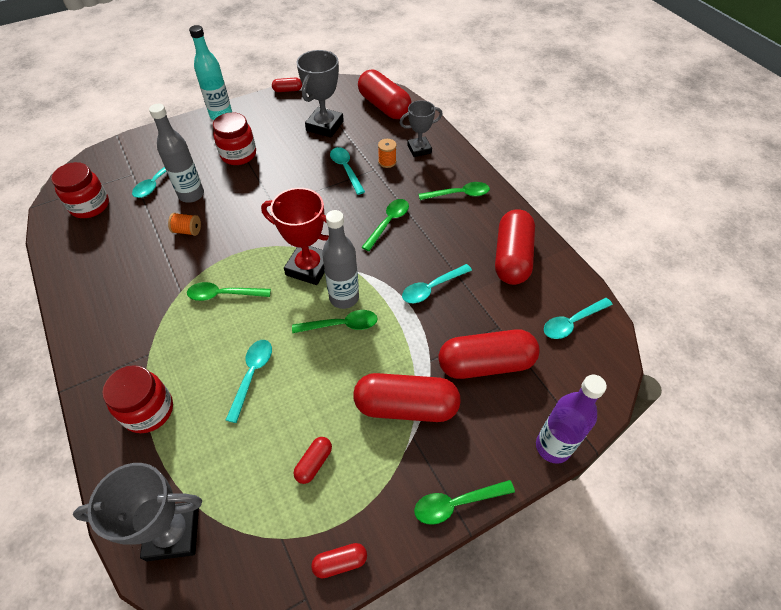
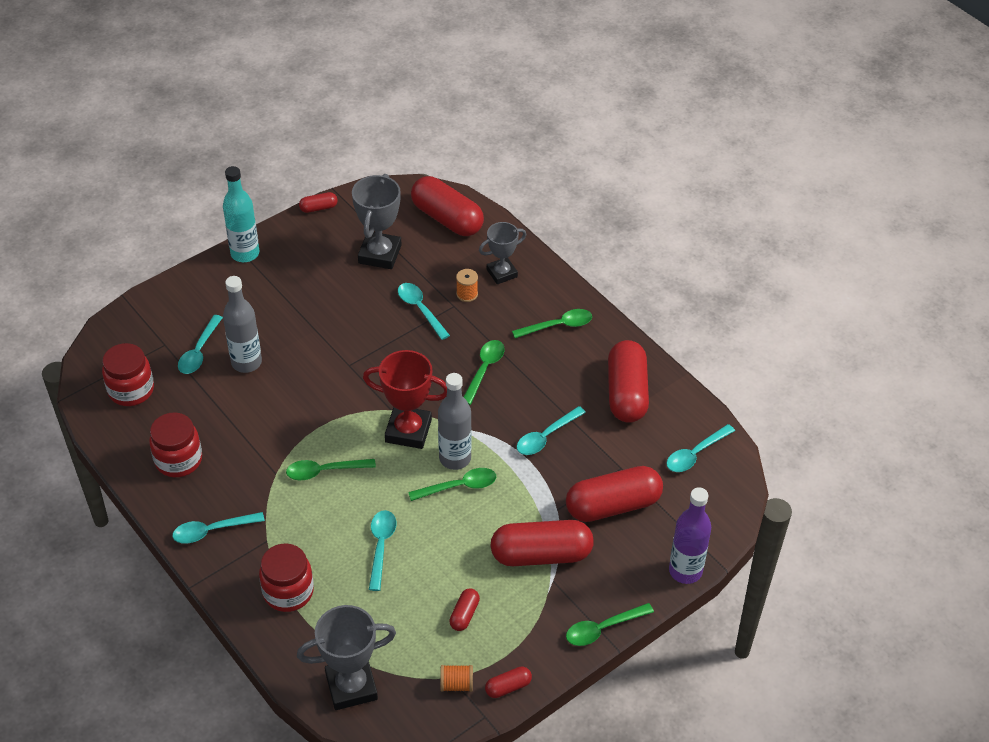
camera: 10 degrees left, 5 degrees down
orange spool [168,213,201,236] -> orange spool moved to [440,665,473,692]
red jar [213,112,256,165] -> red jar moved to [149,412,202,477]
none -> turquoise spoon [172,512,265,544]

